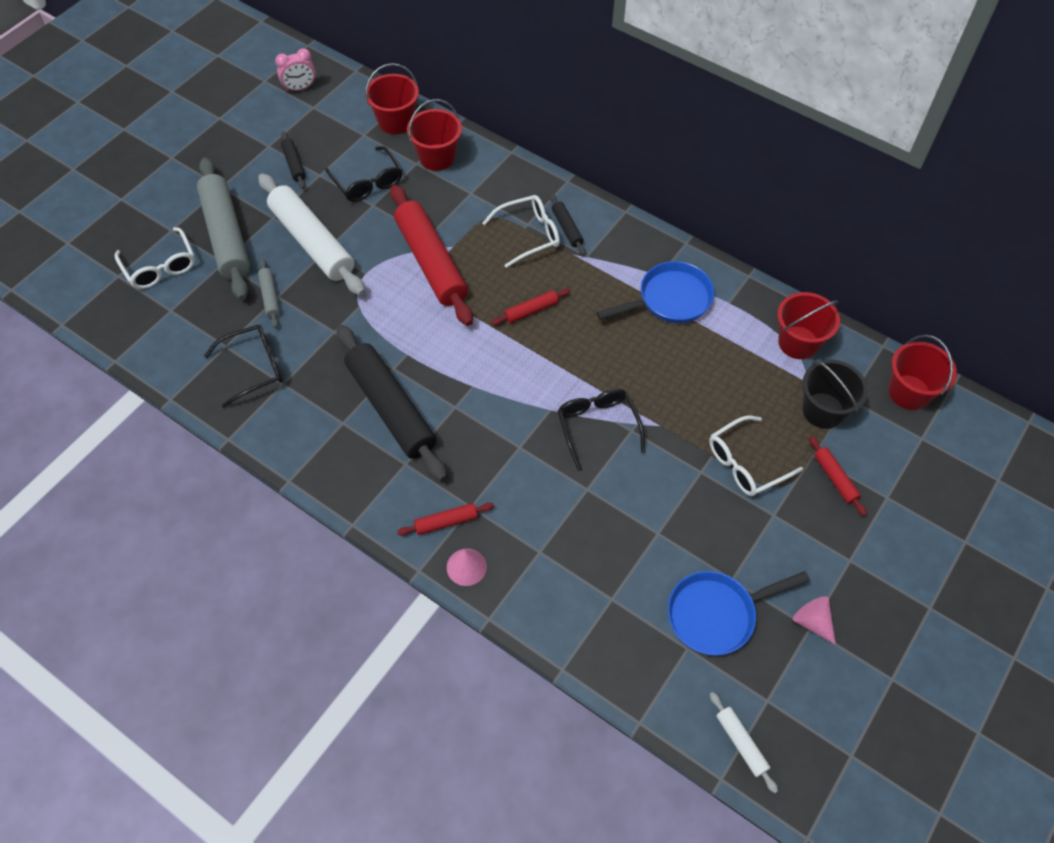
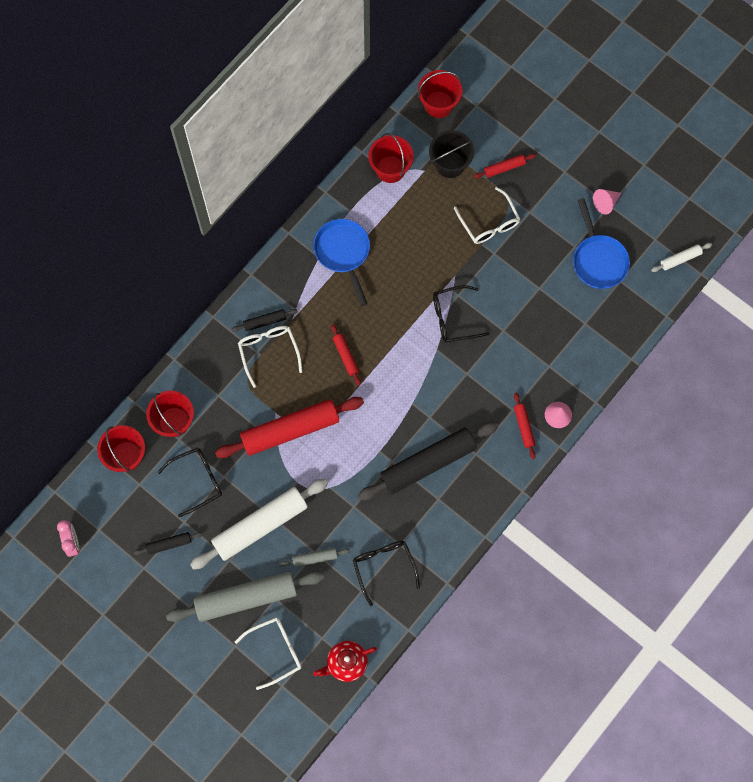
camera: 85 degrees left, 15 degrees up
none -> red teapot [314,641,377,682]

